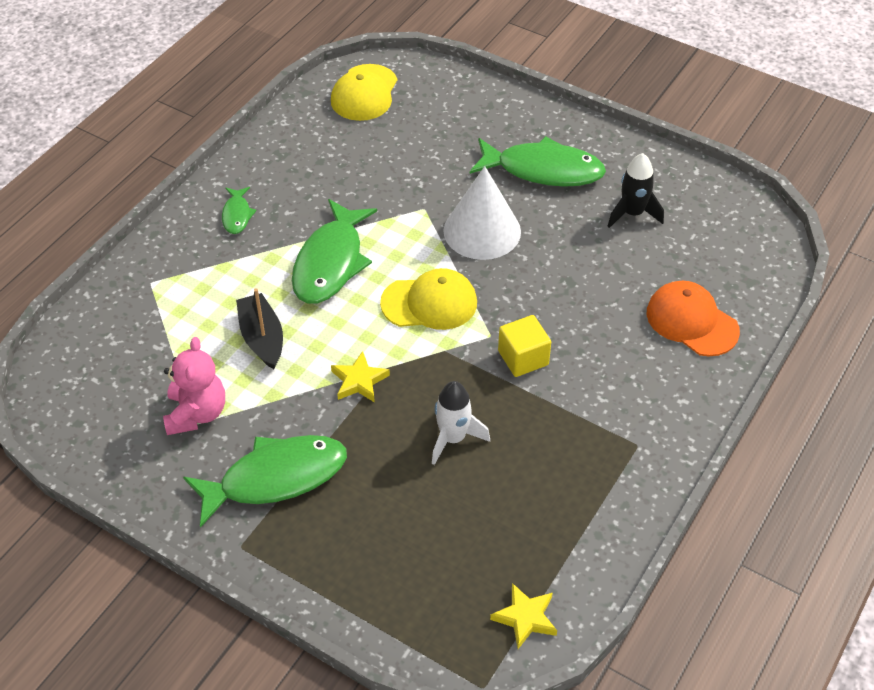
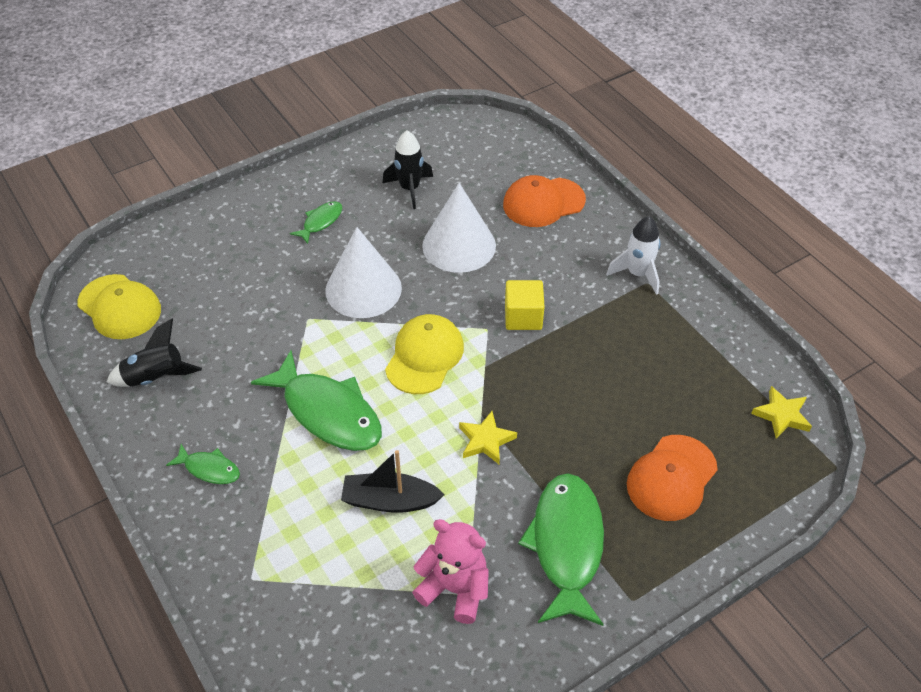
camera: 65 degrees left, 0 degrees up
white rocket [432,381,490,465] -> white rocket moved to [606,216,660,295]
green fish [470,136,606,187] -> green fish [290,201,342,244], size x0.48
none -> black rocket [107,319,202,387]
none -> white cone [422,183,496,273]
none -> orange cap [627,435,718,521]

